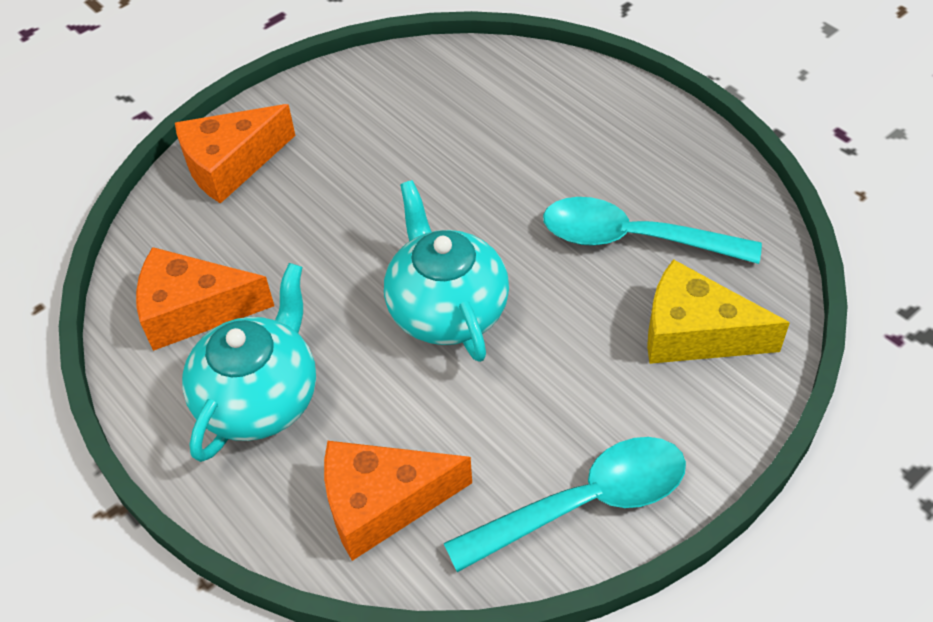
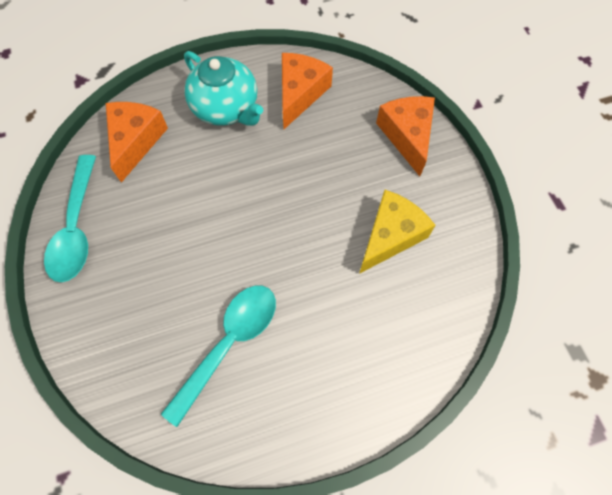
camera: 110 degrees right, 15 degrees up
turquoise teapot [384,180,509,362] -> none
yellow cheese [647,259,790,364] -> yellow cheese moved to [359,190,436,274]

